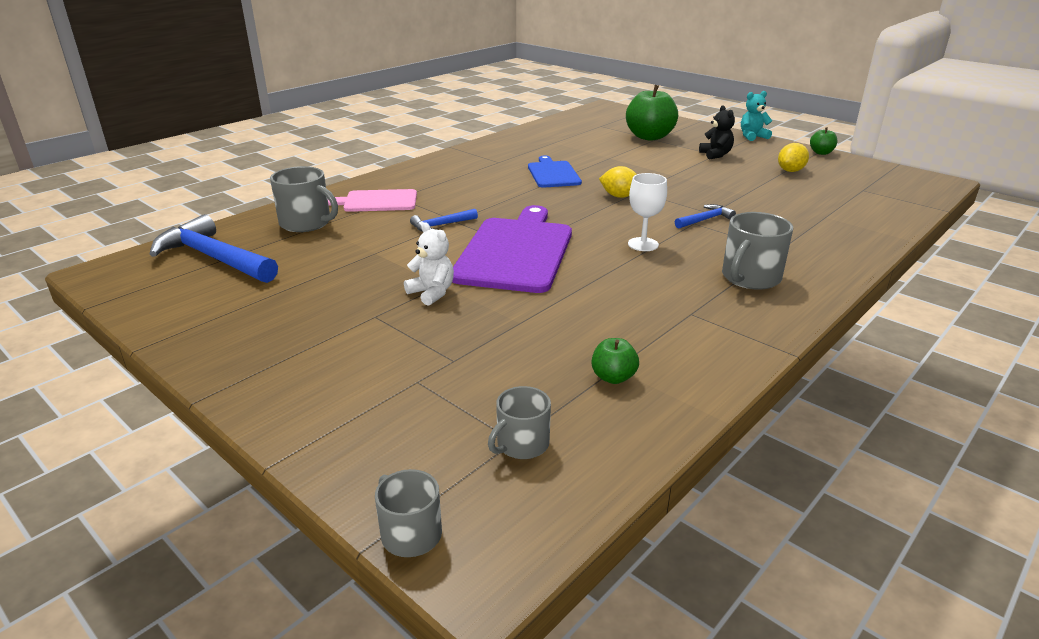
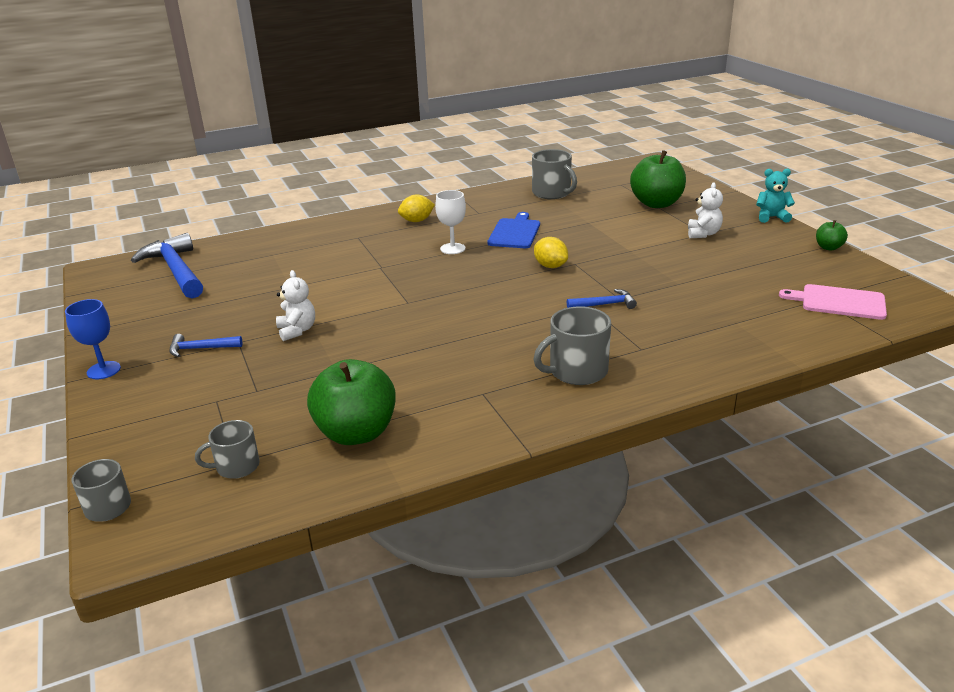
camera: 25 degrees right, 0 degrees up
grey mug [270,166,338,232] -> grey mug moved to [532,149,577,199]
pink cutting board [328,189,417,212] -> pink cutting board moved to [779,284,887,320]
blue hammer [410,209,478,232] -> blue hammer moved to [169,334,242,357]
purple cutting board [452,205,572,293] -> none
green apple [592,338,639,384] -> green apple [307,359,396,445], size x2.11
white goblet [628,173,667,251] -> white goblet moved to [435,190,466,254]
black teddy bear [699,105,735,159] -> white teddy bear [688,182,723,238]
yellow lemon [778,143,809,172] -> yellow lemon moved to [398,194,435,222]
none -> blue goblet [65,299,121,379]

